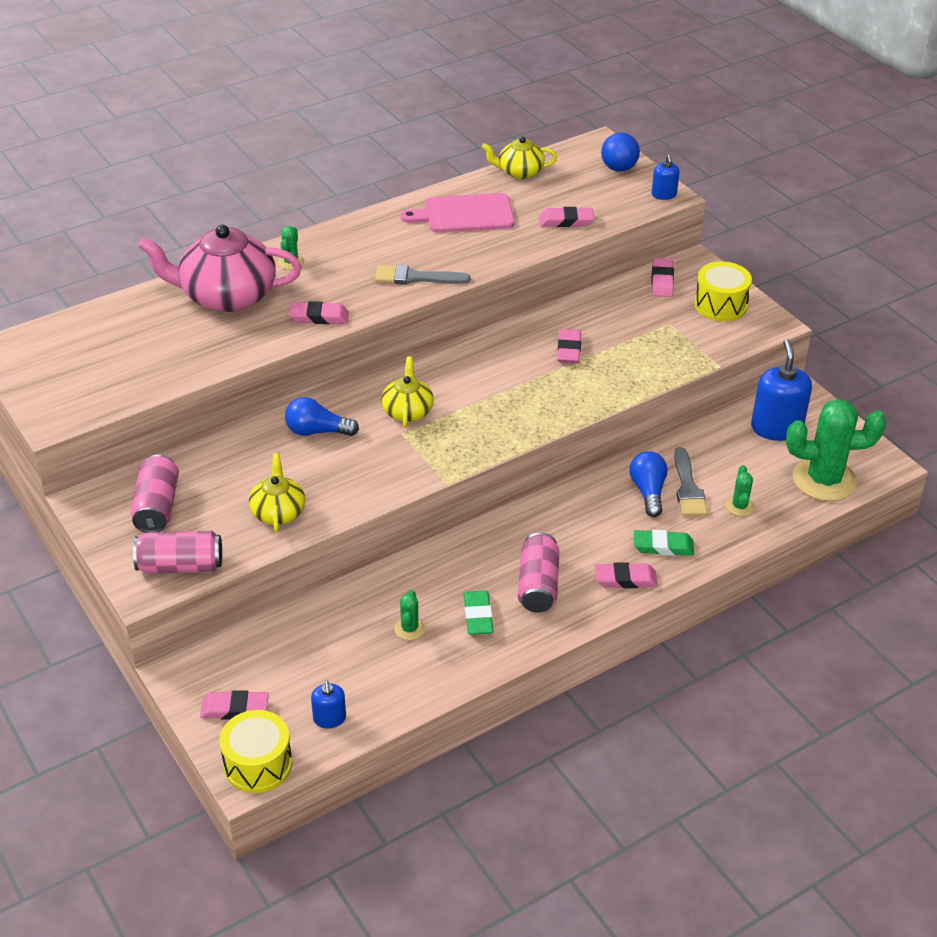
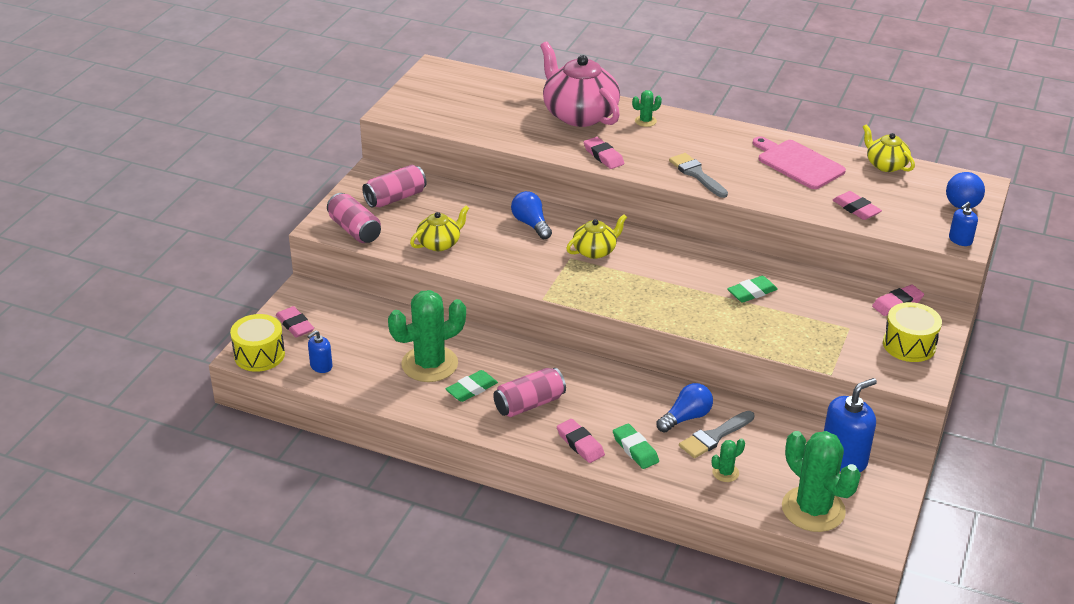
camera: 55 degrees right, 5 degrees down
green cactus [395,590,425,640] -> green cactus [388,290,466,382], size x2.29
pink eraser [557,329,581,363] -> green eraser [727,276,778,303]

